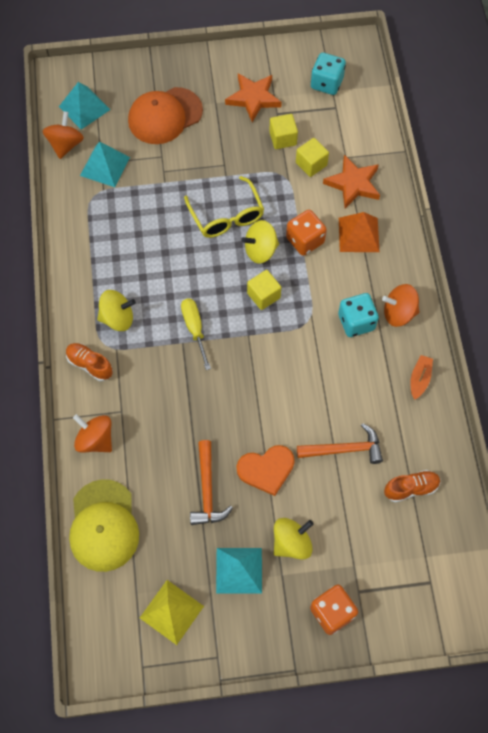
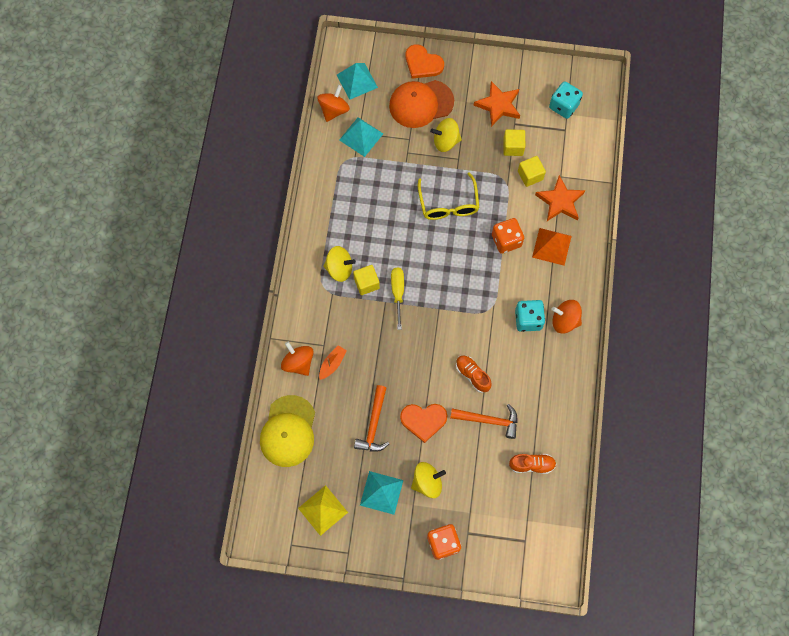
camera: 15 degrees right, 5 degrees up
orange shoe [66,343,113,381] -> orange shoe moved to [456,355,492,393]
yellow spinning top [241,220,279,264] -> yellow spinning top moved to [430,118,462,152]
yellow cube [247,270,281,310] -> yellow cube moved to [353,265,380,295]
orange boat [410,355,433,400] -> orange boat moved to [319,345,347,380]
none -> orange heart [406,44,444,79]

